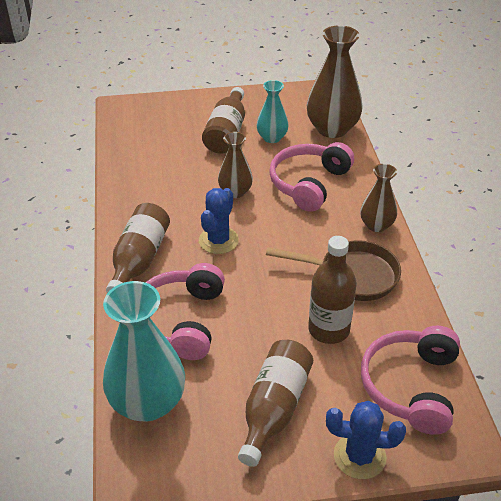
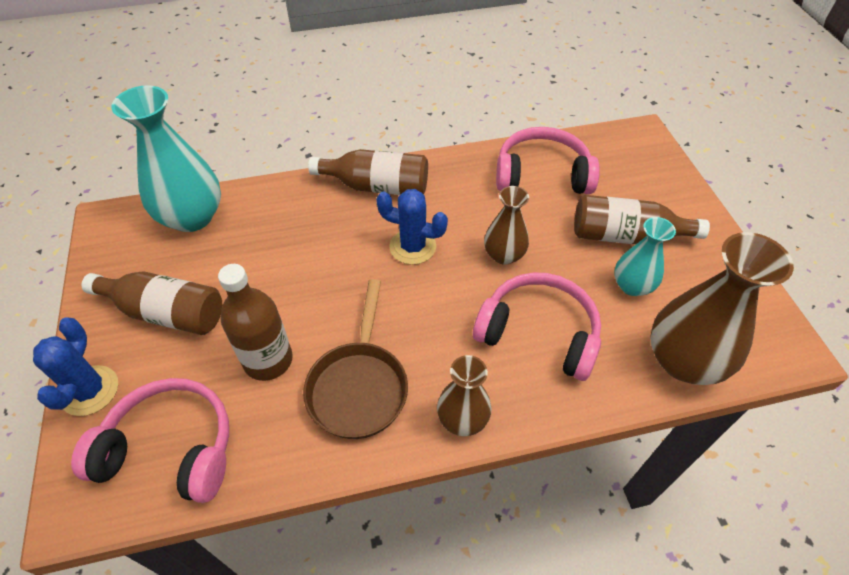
camera: 85 degrees right, 10 degrees up
pink headphones [145,263,225,360] -> pink headphones moved to [496,127,600,194]

